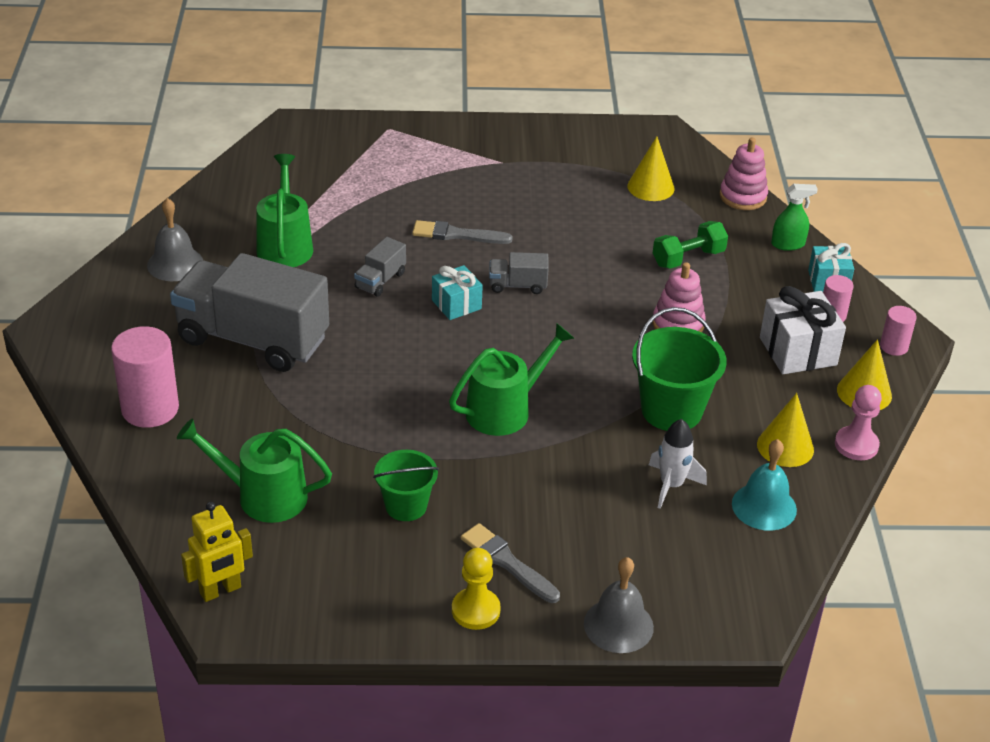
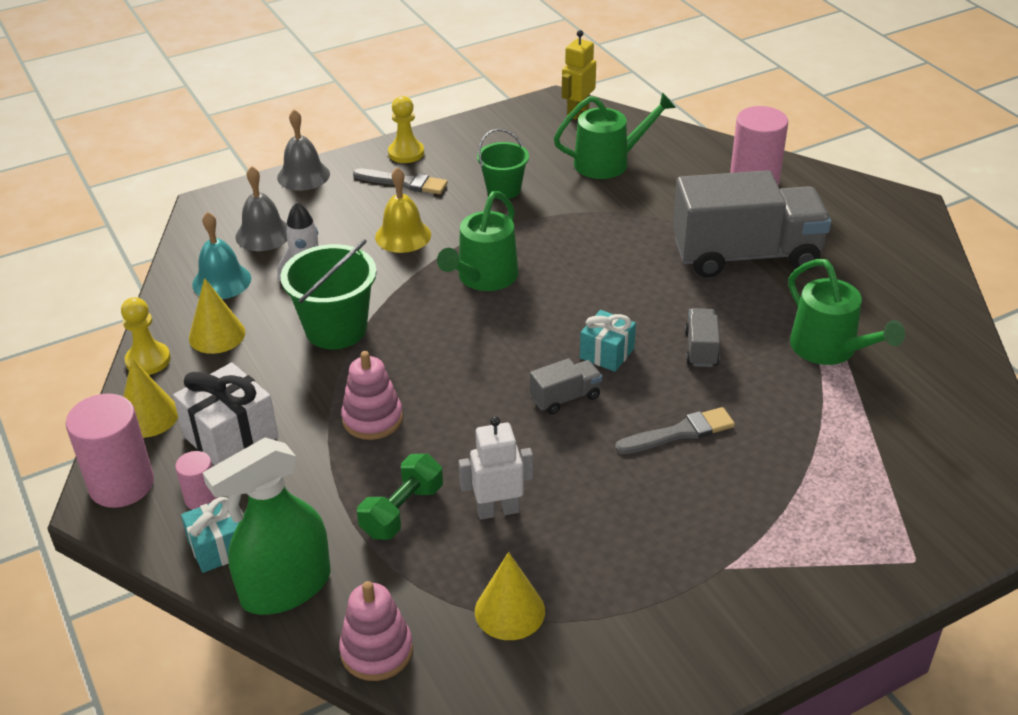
camera: 155 degrees right, 0 degrees up
grey bell [147,198,203,281] -> grey bell moved to [236,166,287,251]
green spray bottle [771,184,818,251] -> green spray bottle [203,438,330,615], size x1.98
pink pawn [835,385,882,460] -> yellow pawn [121,297,171,375]
pink cylinder [880,306,917,356] -> pink cylinder [66,394,154,508], size x1.89
none -> yellow bell [375,167,431,253]
none -> white robot [458,416,533,520]

